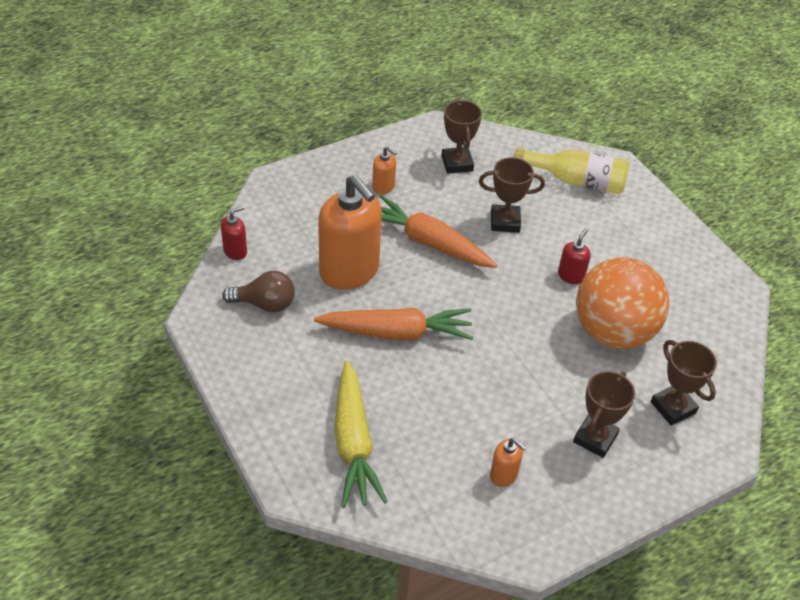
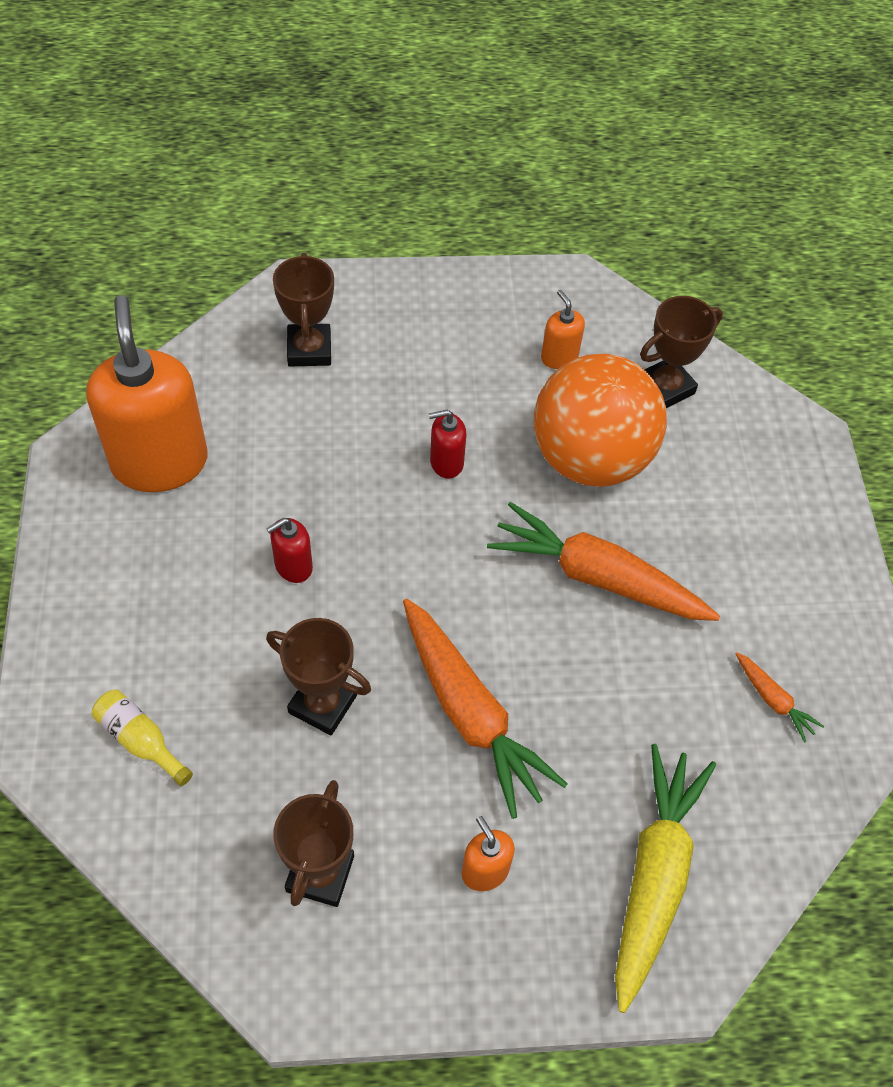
camera: 155 degrees left, 10 degrees up
red soap dispenser [221,206,247,260] -> red soap dispenser moved to [429,410,467,478]
brown light bulb [222,271,295,313] -> orange carrot [735,652,824,743]
orange soap dispenser [318,175,382,290] -> orange soap dispenser moved to [86,295,208,492]
yellow carrot [334,360,388,508] -> yellow carrot moved to [615,744,716,1013]
yellow bottle [514,148,630,194] -> yellow bottle [92,689,193,786], size x0.57
brown trophy [573,371,635,458] -> brown trophy moved to [640,296,723,408]
orange ball [576,258,669,349] -> orange ball moved to [534,354,667,487]

